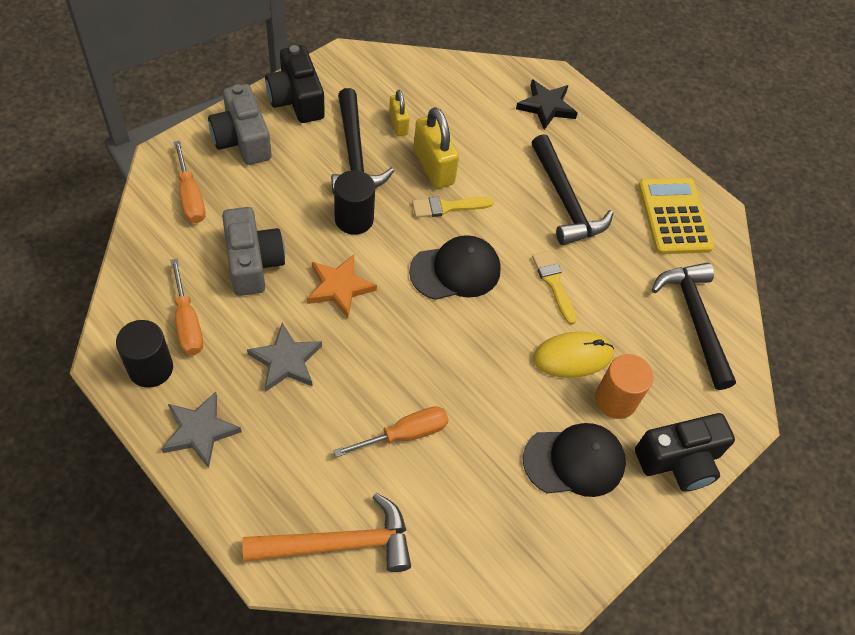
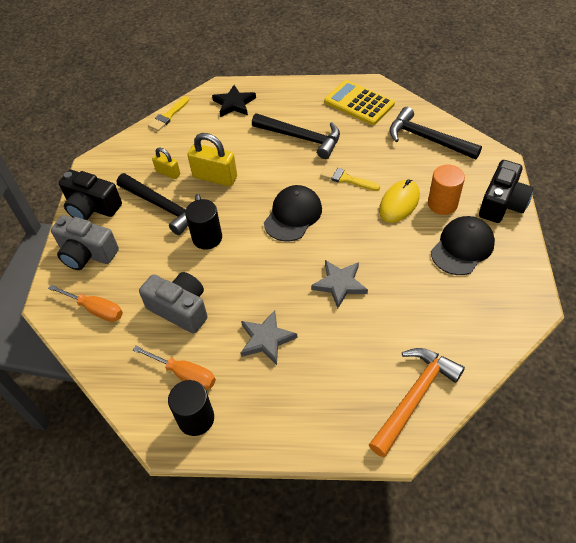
camera: 35 degrees left, 5 degrees down
grey star [161,392,242,468] -> grey star moved to [311,260,368,309]
orange star [307,255,377,318] -> none
orange screwdriver [333,406,449,457] -> none
yellow brush [412,197,494,218] -> yellow brush moved to [148,96,189,131]

